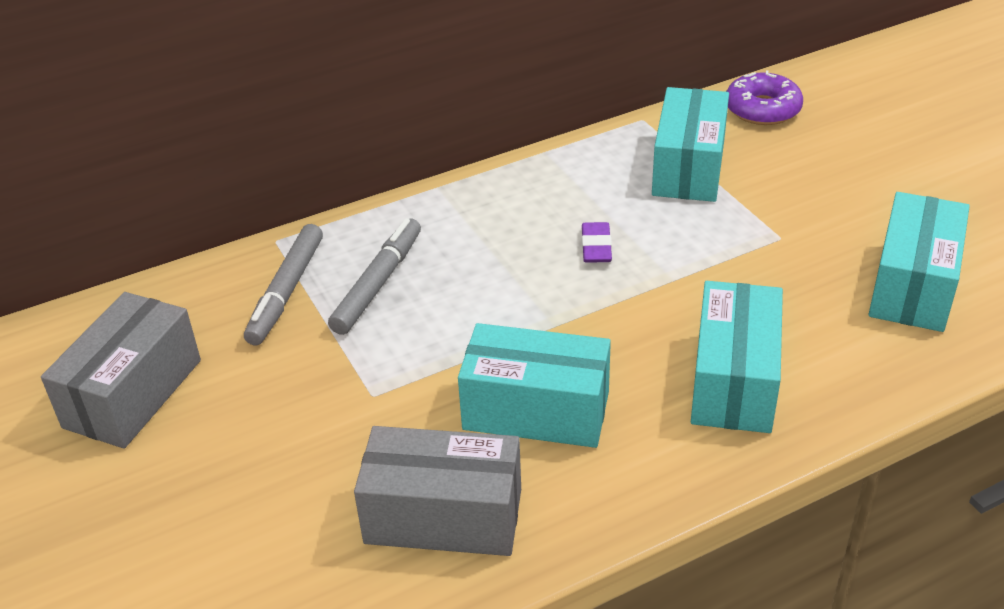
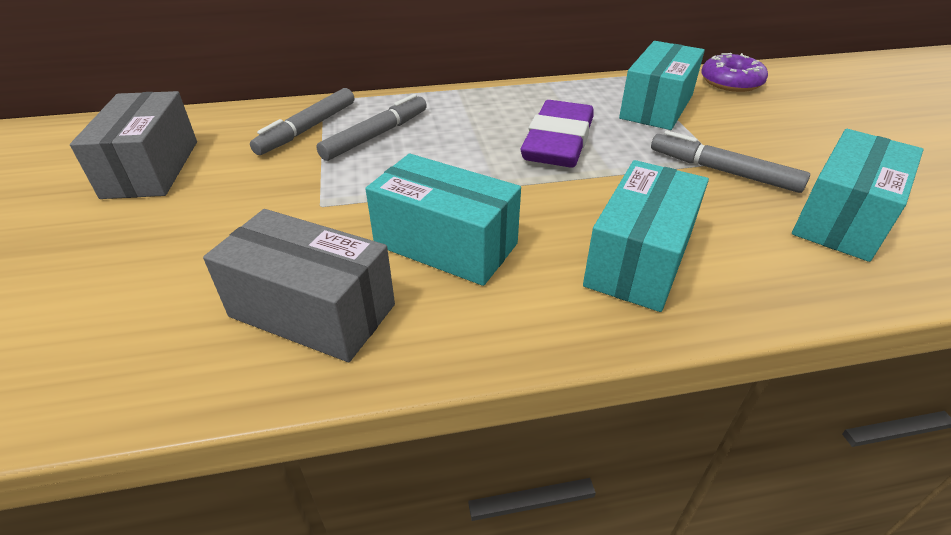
camera: 15 degrees right, 0 degrees up
grey box [41,292,201,449] -> grey box turned 45 degrees counterclockwise [70,91,197,199]
purple eraser [582,222,612,263] -> purple eraser [521,100,594,168], size x2.23
none -> grey marker [651,130,810,193]

